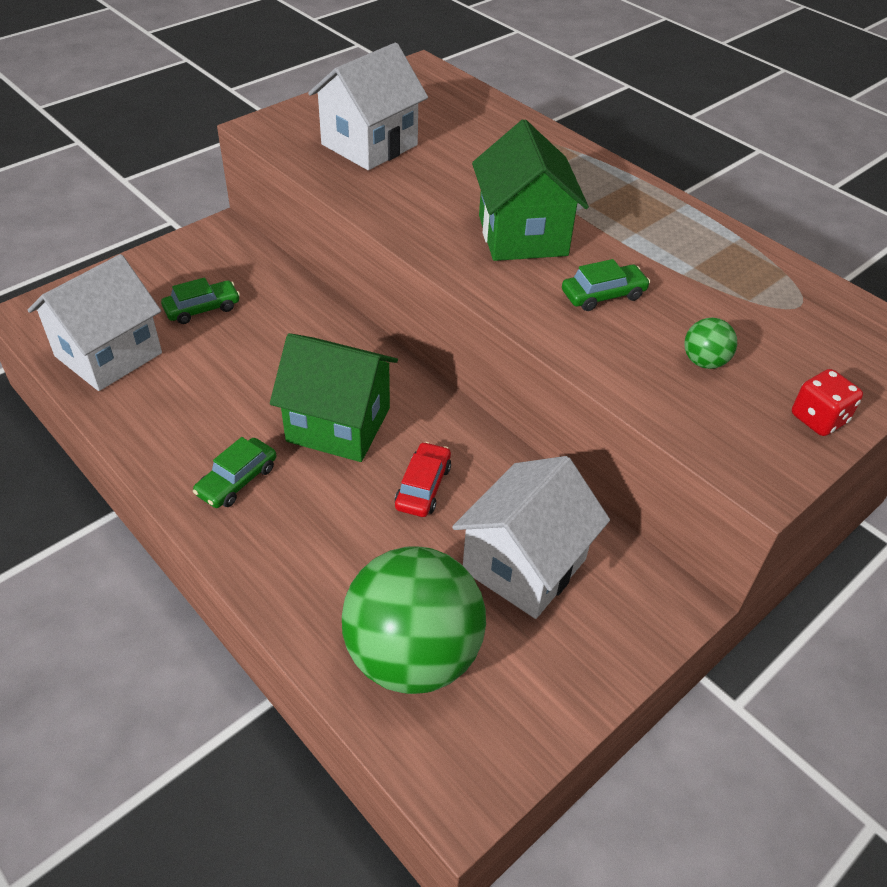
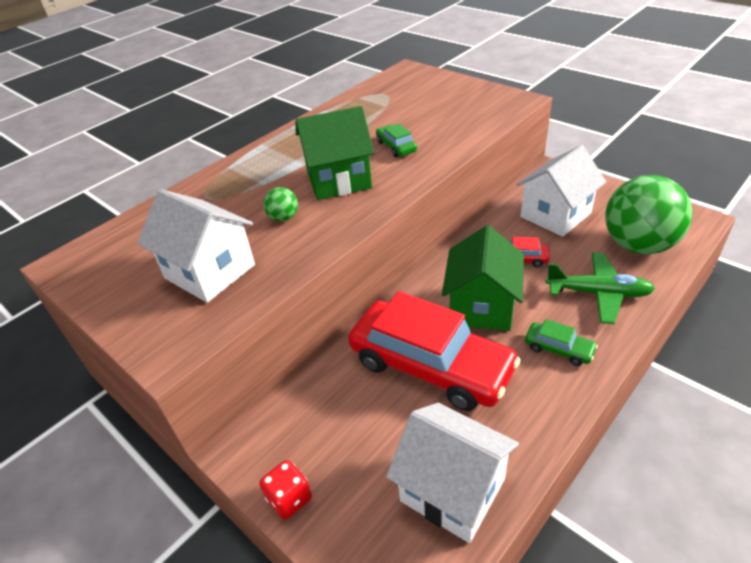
camera: 90 degrees left, 5 degrees down
green car [161,277,240,324] -> none
white house [452,456,610,619] -> white house turned 75 degrees counterclockwise [517,145,606,237]
green ball [684,318,737,369] -> green ball moved to [264,187,298,221]
red dice [792,369,863,436] -> red dice moved to [259,460,312,520]
none -> red car [348,291,521,411]
none -> green plane [545,253,655,324]

